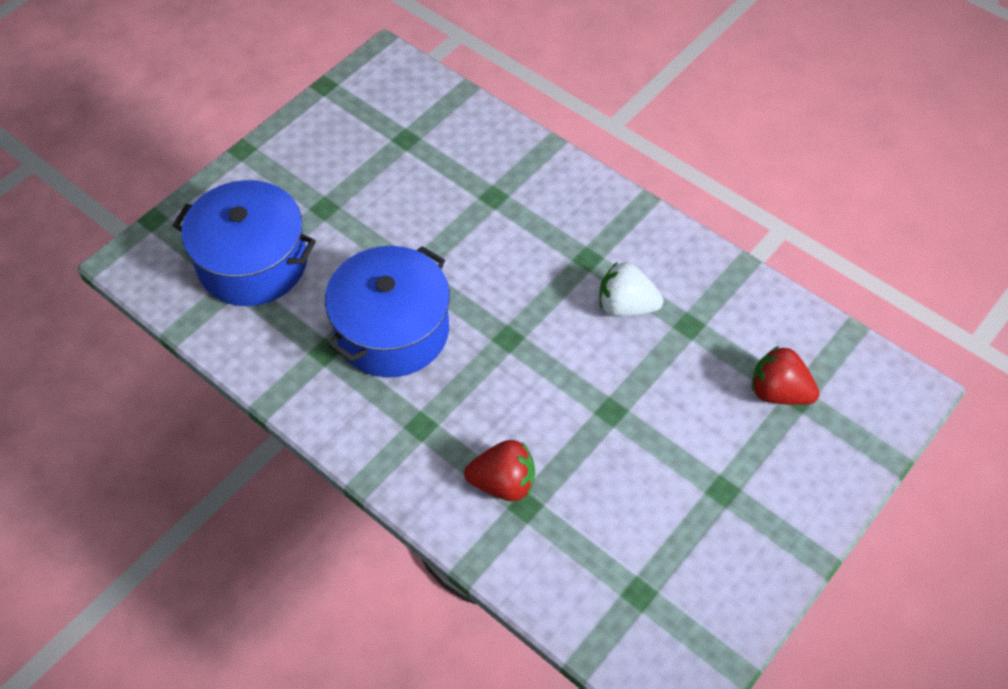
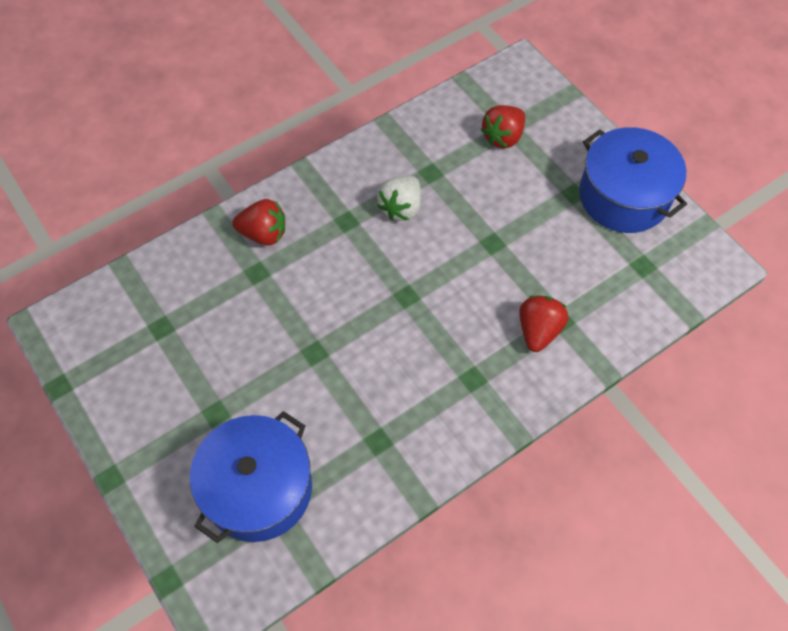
camera: 75 degrees left, 5 degrees up
blue pot [325,246,450,378] -> blue pot moved to [579,127,687,233]
none -> red strawberry [232,199,285,246]

